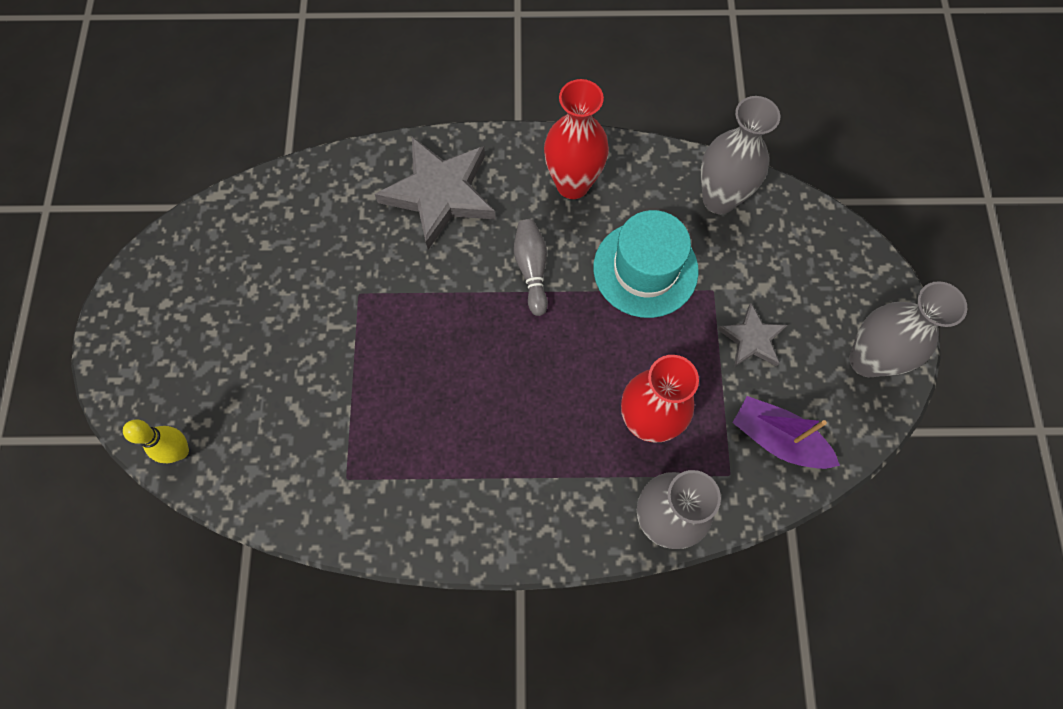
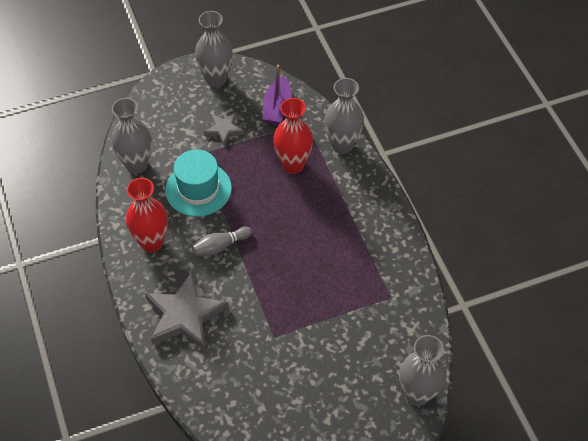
camera: 110 degrees left, 15 degrees down
yellow bowling pin [123,419,189,463] -> grey vase [399,335,446,406]

